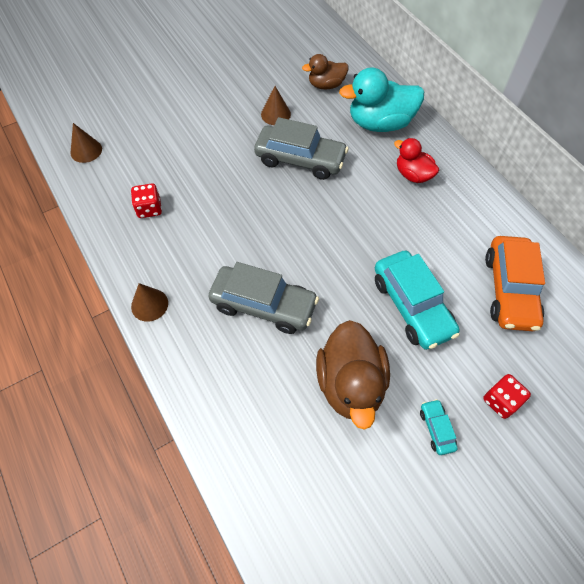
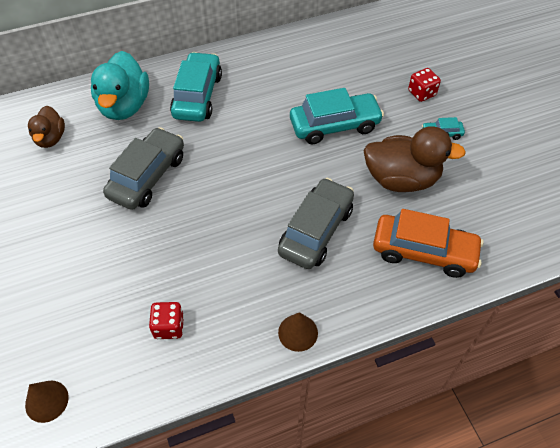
camera: 80 degrees left, 5 degrees down
brown cone [261,86,291,125] -> none
red duck [394,138,439,183] -> turquoise car [170,52,222,122]
orange car [485,236,545,331] -> orange car moved to [373,209,484,278]

